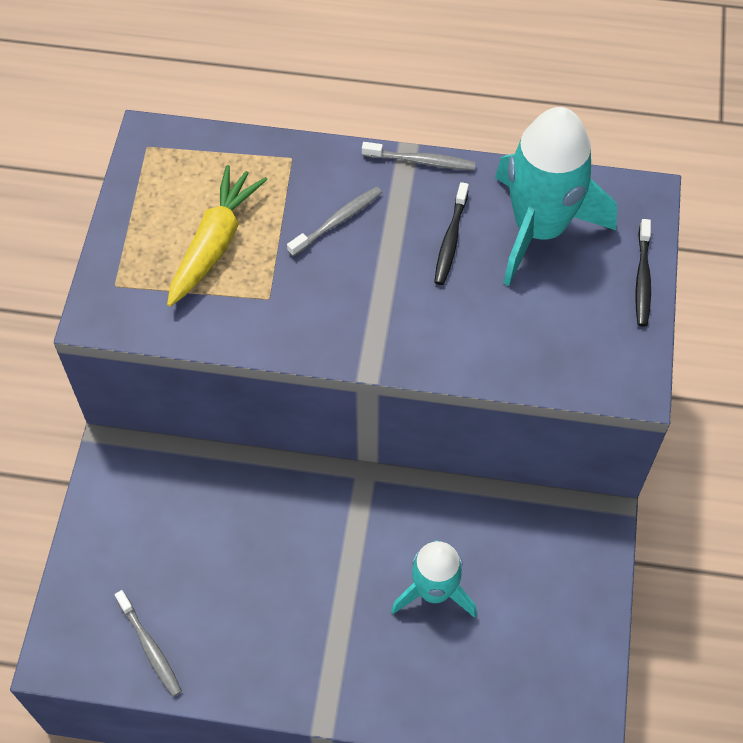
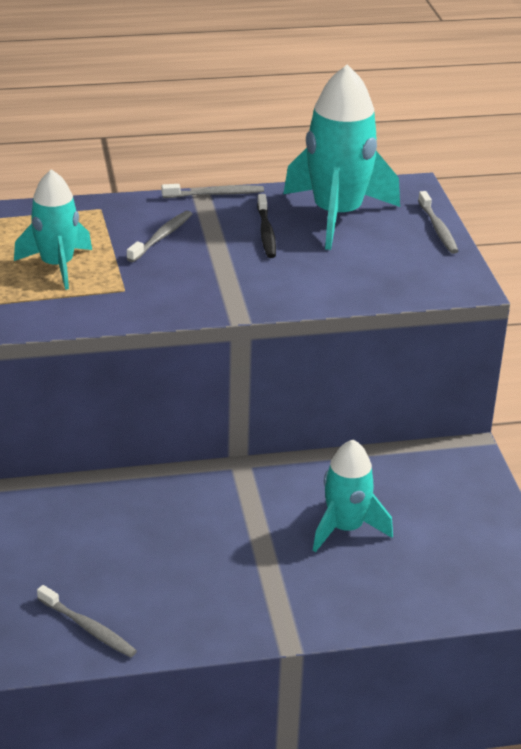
camera: 20 degrees left, 25 degrees down
yellow carrot [167,165,267,307] -> turquoise rocket [14,169,92,290]
black toothbrush [635,219,651,327] -> grey toothbrush [418,191,458,254]

